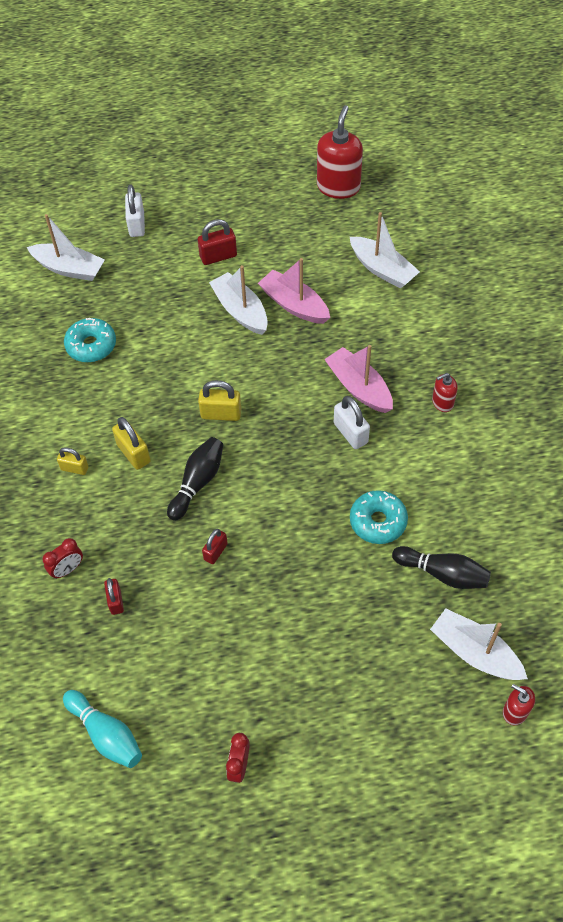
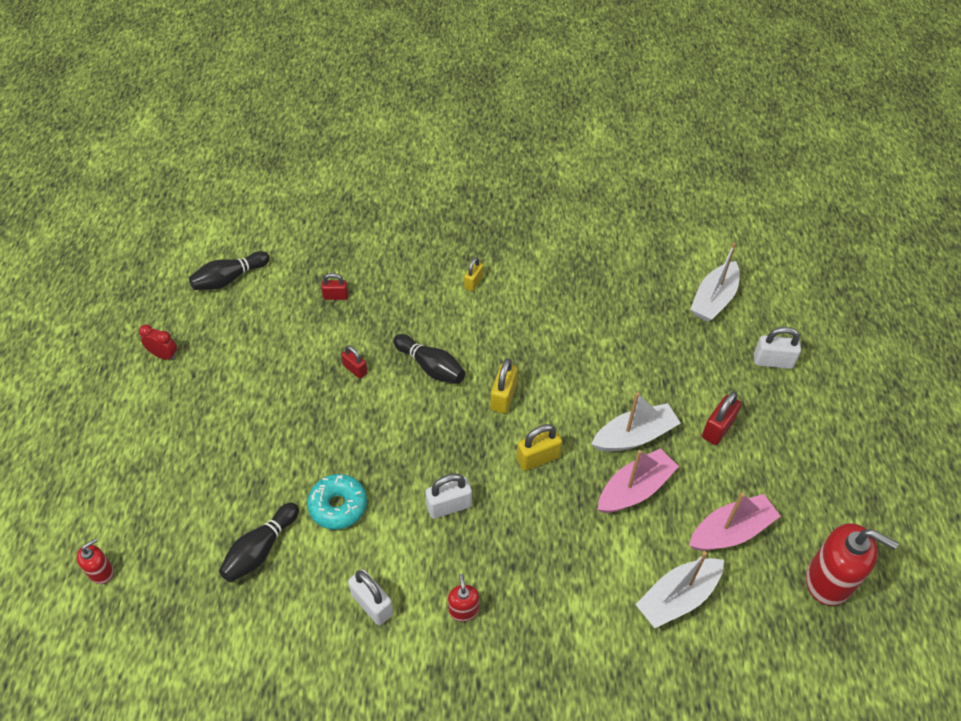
camera: 100 degrees right, 5 degrees down
red clock [43,538,83,579] -> none
turquoise bowling pin [63,690,142,768] -> black bowling pin [189,251,270,290]
turquoise donut [64,317,116,362] -> none
yellow padlock [112,417,151,470] -> yellow padlock moved to [517,424,562,471]
red padlock [198,219,237,265] -> red padlock turned 45 degrees clockwise [702,392,742,445]
pink boat [324,345,393,413] -> pink boat moved to [689,493,781,551]
white boat [430,608,528,680] -> none
none -> white padlock [348,569,393,625]

